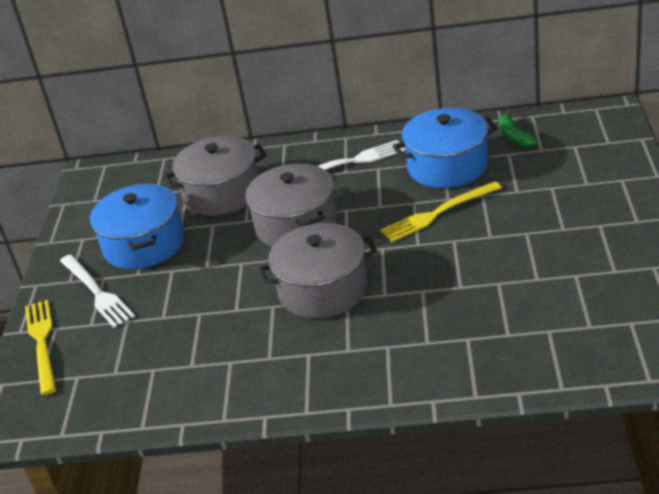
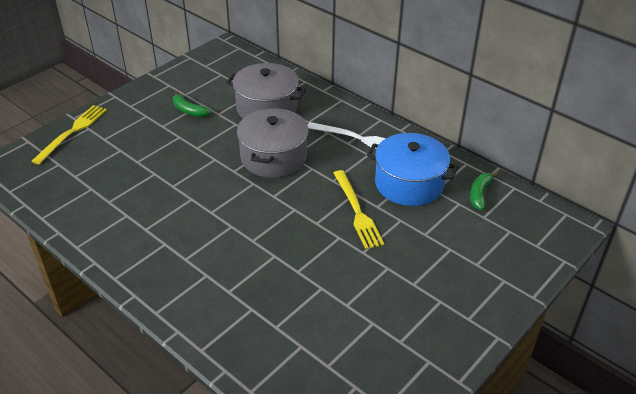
camera: 35 degrees right, 5 degrees up
white fork [60,254,135,328] -> none
blue pot [90,184,184,270] -> green banana [173,91,211,117]
grey pot [258,223,377,319] -> none
yellow fork [380,181,502,242] -> yellow fork turned 120 degrees counterclockwise [334,170,384,249]

